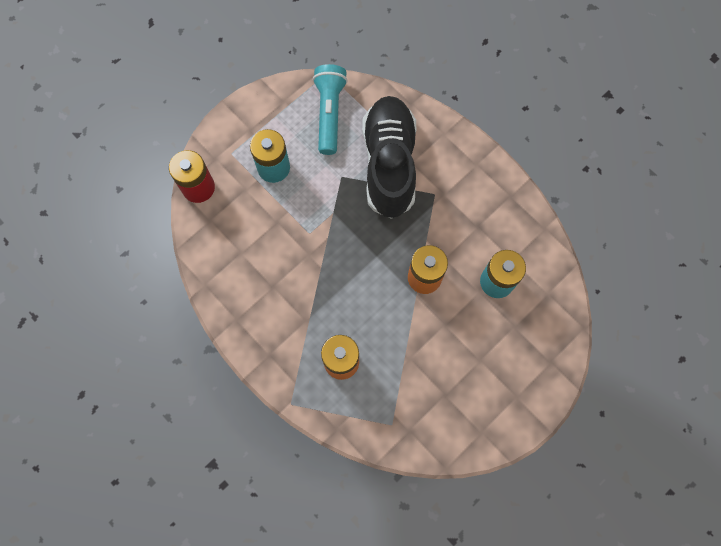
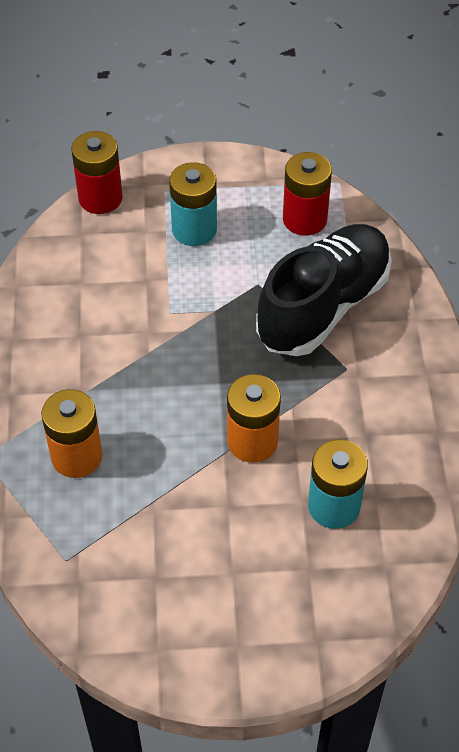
camera: 40 degrees right, 20 degrees down
turquoise flashlight [313,64,348,155] -> red battery [283,152,332,236]

